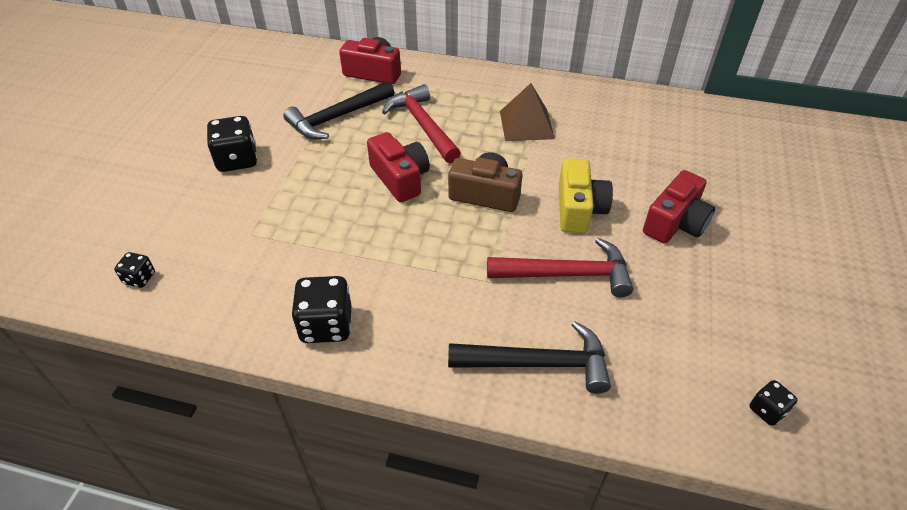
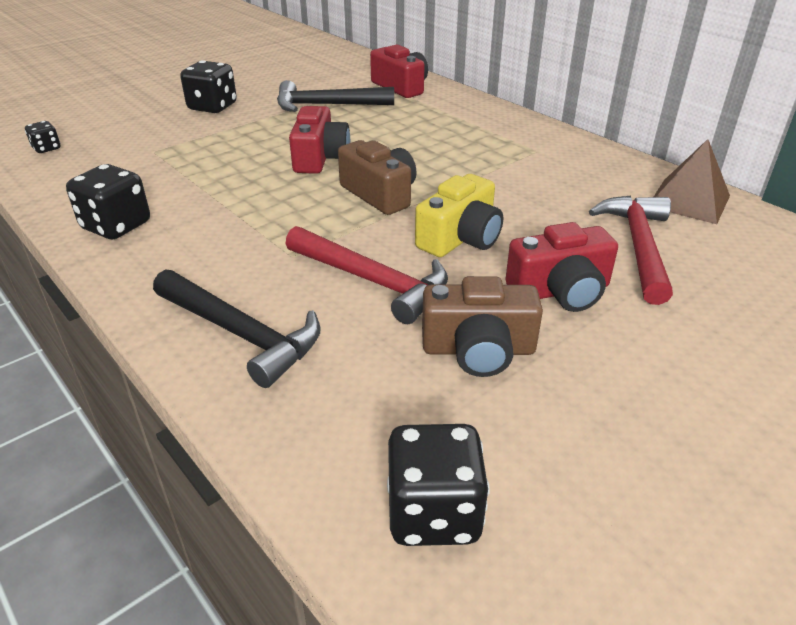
camera: 35 degrees right, 10 degrees down
red hammer [382,84,461,163] -> red hammer moved to [589,196,673,305]
brown pyramid [500,83,555,141] -> brown pyramid moved to [654,139,730,224]
black dice [749,380,798,426] -> black dice [387,424,490,546], size x1.86
none -> brown camera [422,276,543,377]

